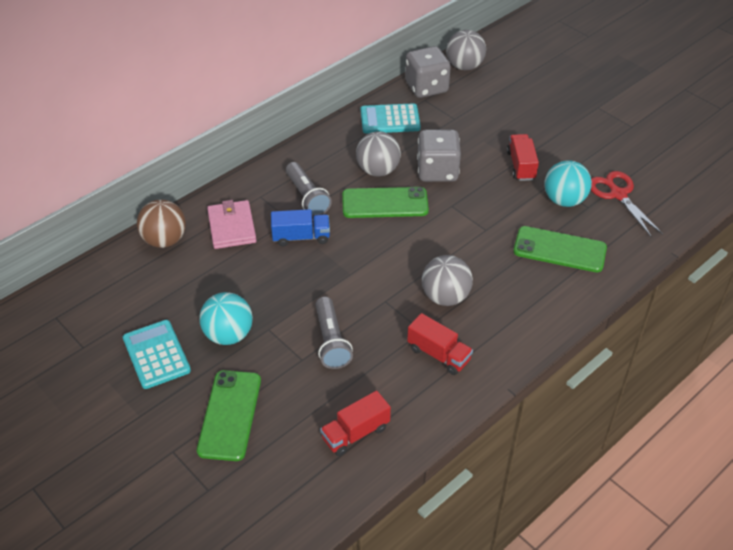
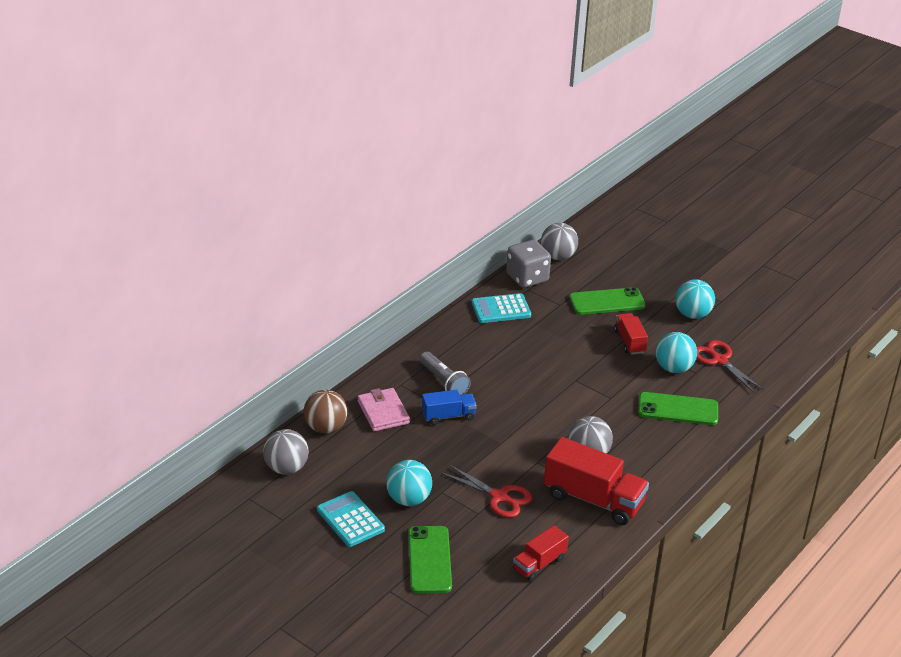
camera: 10 degrees left, 10 degrees down
grey flashlight [316,297,353,369] -> red scissors [442,465,532,518]
green phone [342,187,429,218] -> green phone moved to [569,287,646,315]
grey ball [356,131,401,176] -> grey ball moved to [263,429,309,475]
red truck [407,313,473,375] -> red truck [544,437,649,525], size x1.79
grey dice [417,130,461,182] -> none
none -> turquoise ball [675,280,715,319]

